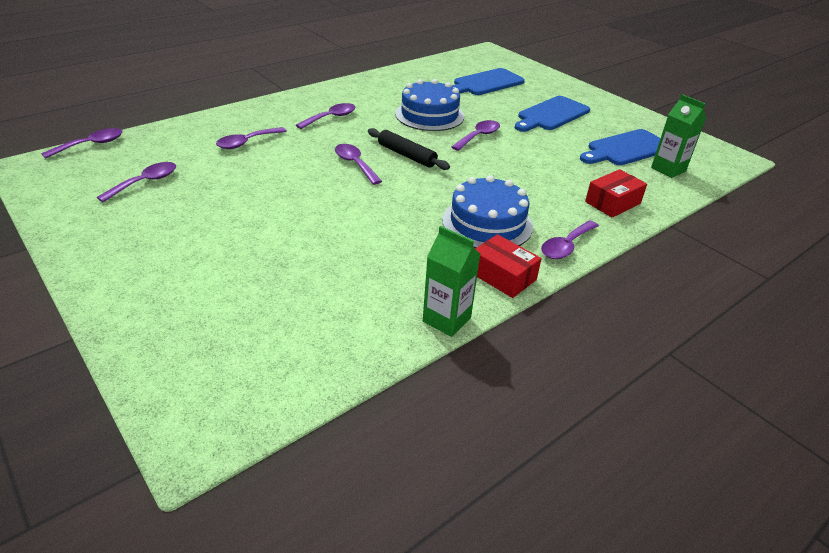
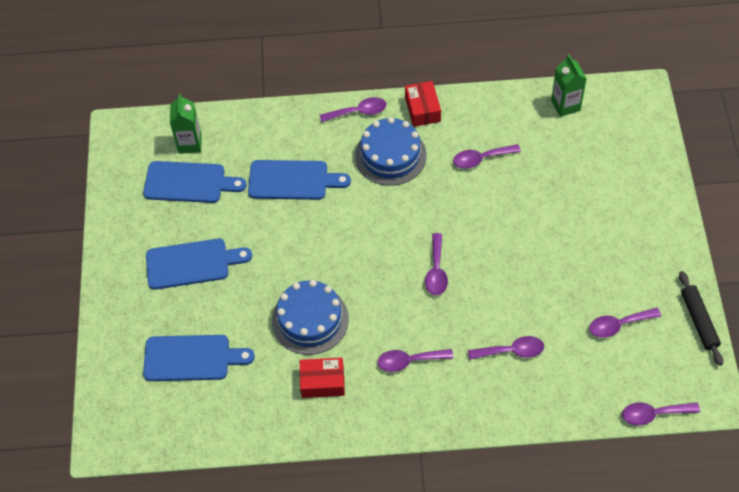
camera: 140 degrees left, 20 degrees up
black rolling pin [368,128,450,170] -> black rolling pin moved to [679,271,723,366]
green carton [423,226,480,337] -> green carton moved to [551,54,587,117]
purple spoon [451,120,500,151] -> purple spoon moved to [453,144,521,169]
red box [585,169,647,218] -> red box moved to [300,357,345,398]
none -> blue cutting board [248,160,351,200]

